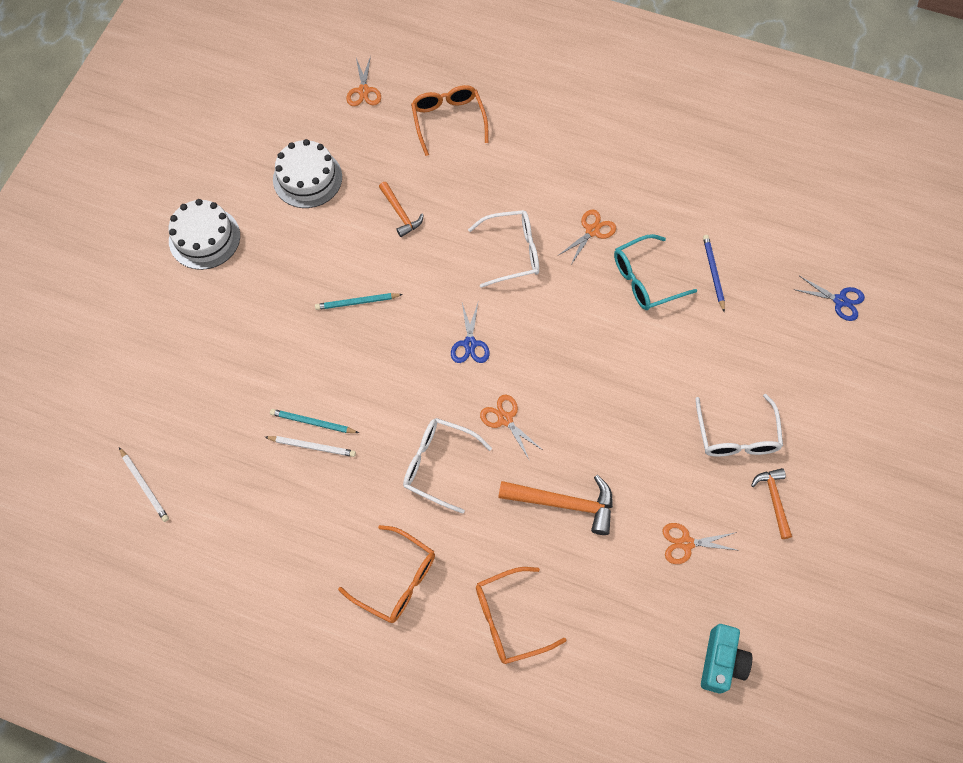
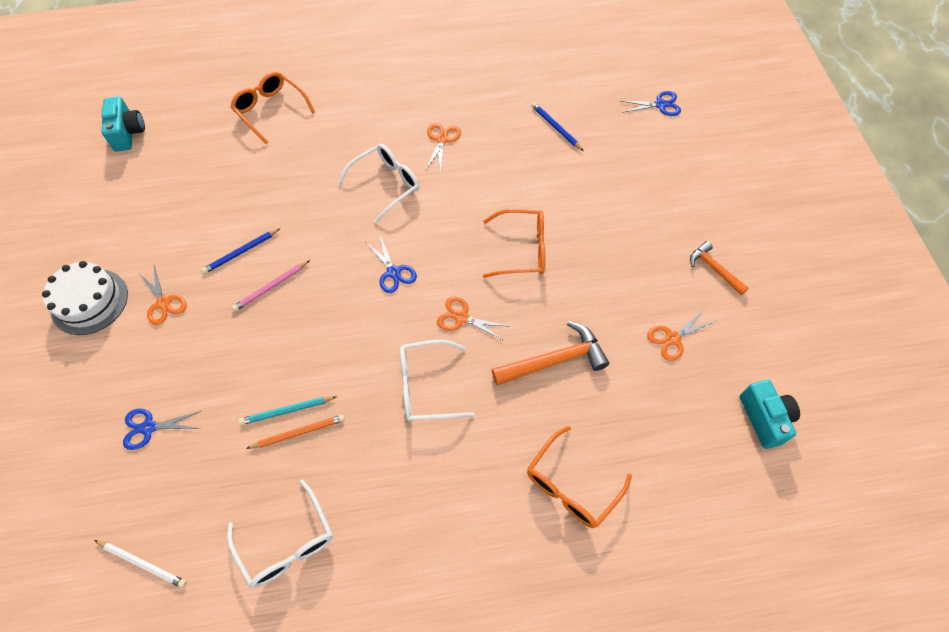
camera: 30 degrees left, 5 degrees down
white pencil [265,436,356,457] -> orange pencil [246,415,345,449]
white cake [273,139,342,208] -> none
turquoise pencil [315,293,403,310] -> pink pencil [232,260,310,311]
orange glasses [338,525,435,623] -> orange glasses moved to [483,209,545,278]
orange scissors [346,56,381,106] -> orange scissors moved to [140,266,187,325]
orange hammer [379,182,424,237] -> none
turquoise glasses [614,234,697,310] -> none
white glasses [695,394,783,457] -> white glasses moved to [227,480,333,588]
none -> turquoise camera [102,96,145,152]
none -> blue scissors [123,409,201,450]
none -> blue pencil [201,229,280,274]

